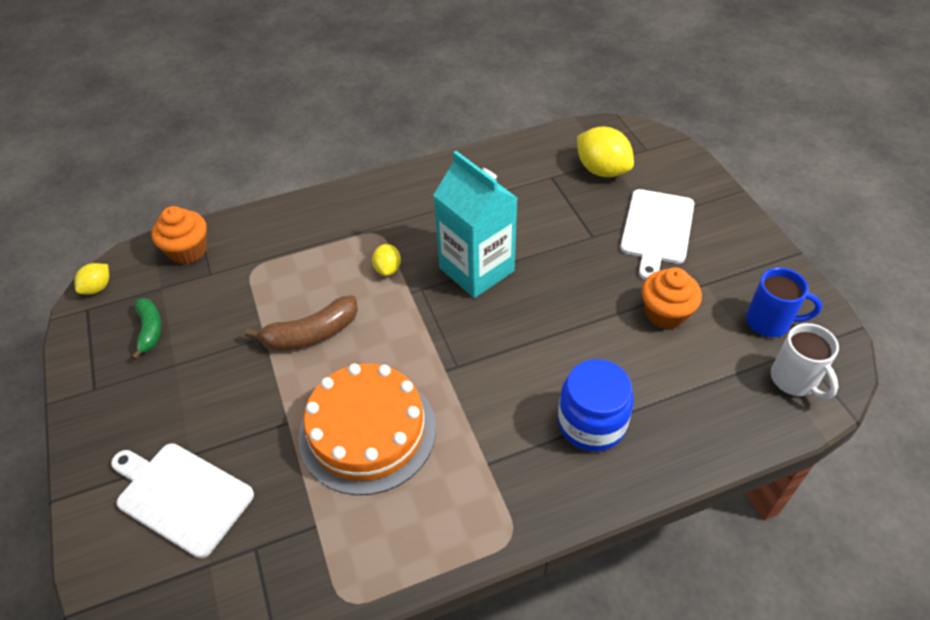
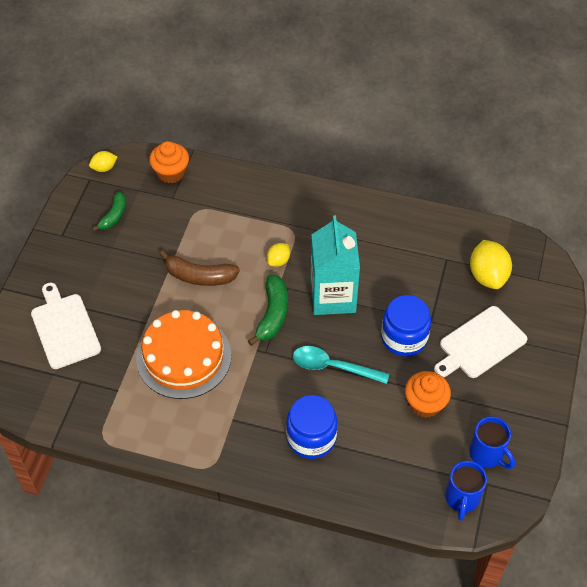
camera: 35 degrees right, 5 degrees up
white mug [771,323,839,399] -> blue mug [445,461,487,521]
none -> green banana [248,274,288,346]
none -> turquoise spoon [293,346,389,384]
none -> blue jar [381,295,431,357]

